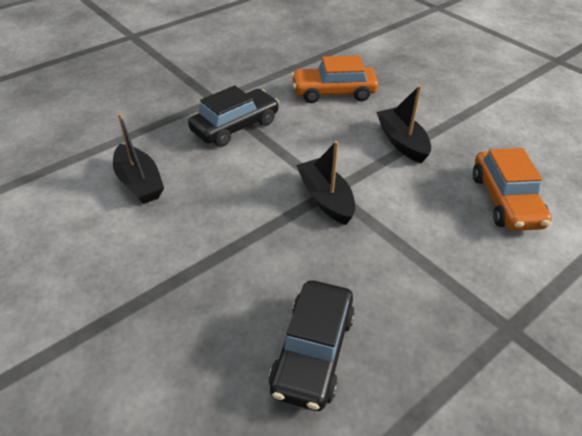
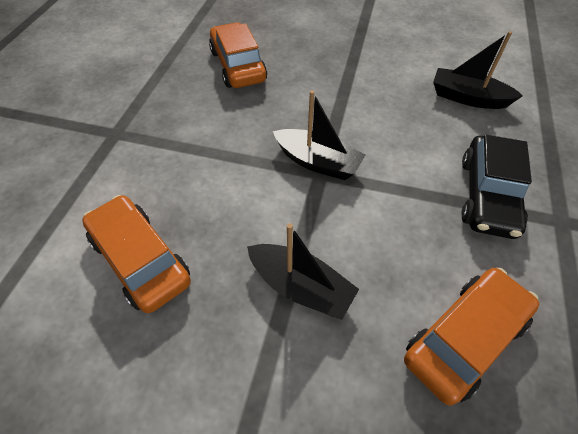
camera: 145 degrees right, 10 degrees up
black car [269,280,355,411] -> orange car [209,22,267,88]

